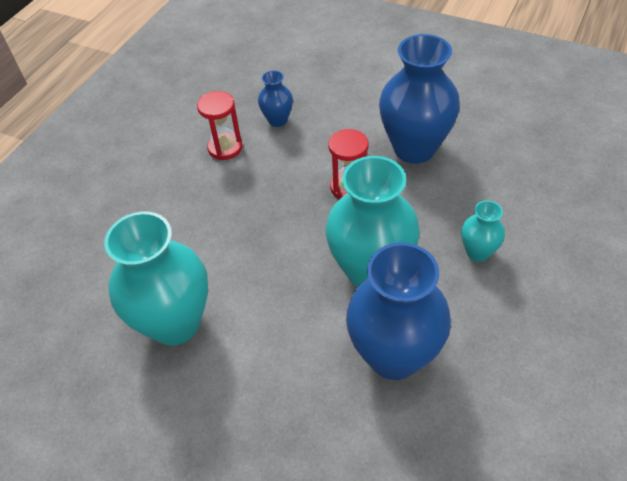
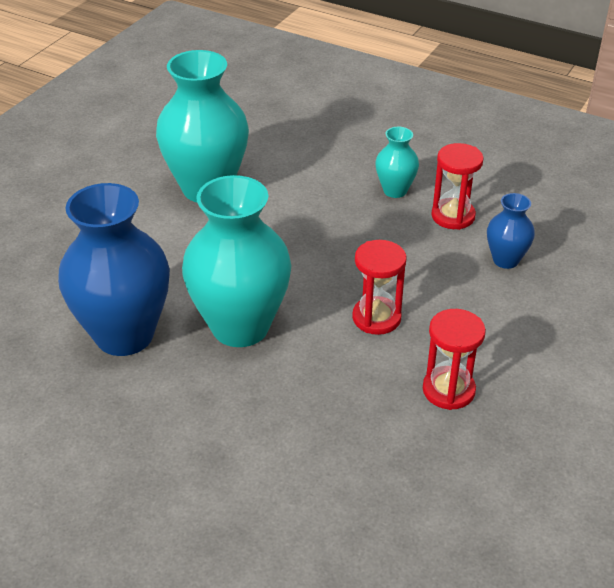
camera: 90 degrees right, 10 degrees down
blue vase [379,34,460,164] -> red hourglass [423,309,486,410]
turquoise vase [461,200,505,262] -> turquoise vase moved to [375,127,419,198]

